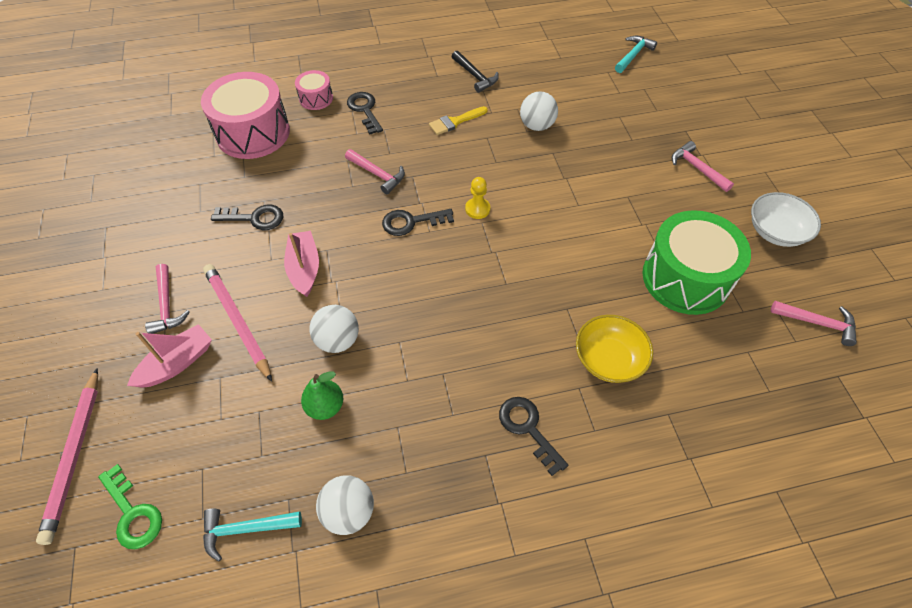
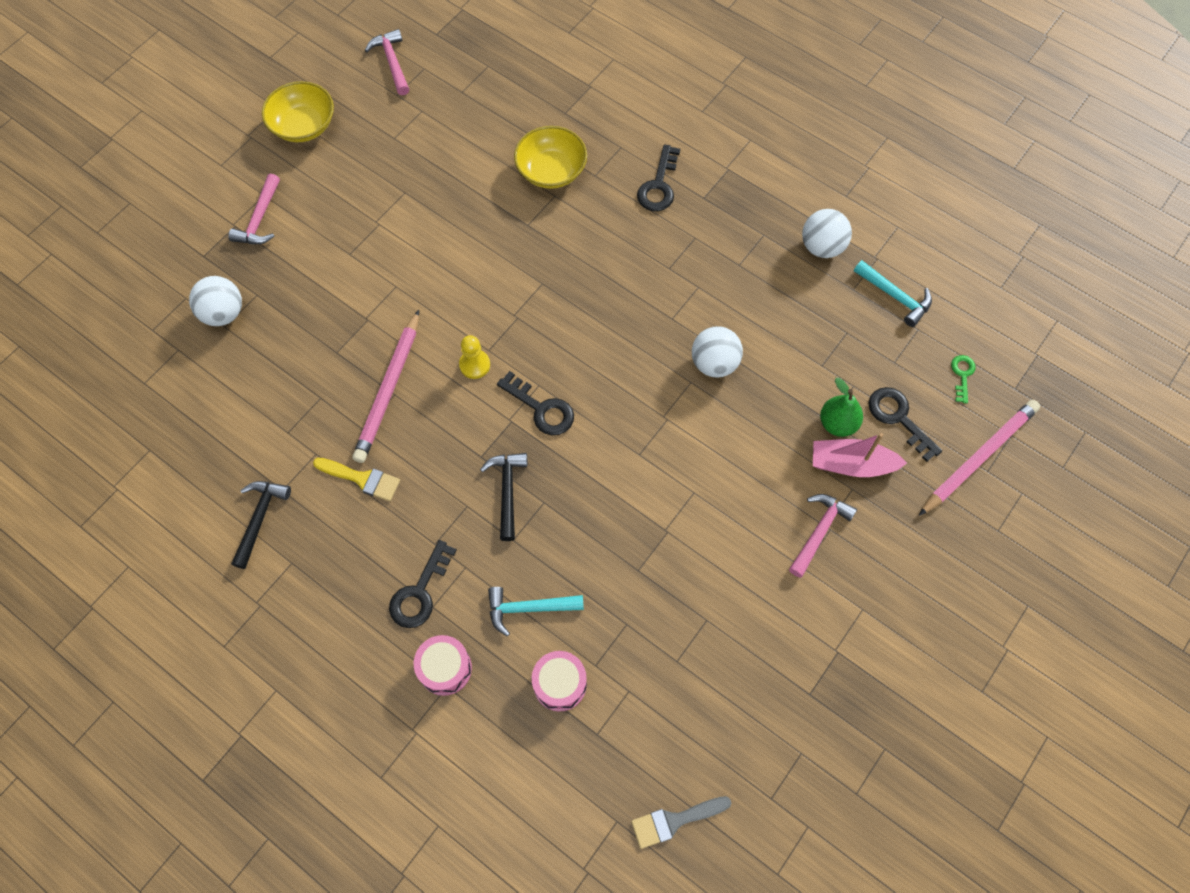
camera: 130 degrees left, 10 degrees up
green key [98,464,162,549] -> green key [951,355,976,403], size x0.61
pink drum [201,72,290,159] -> pink drum [532,651,587,711], size x0.49
pink pencil [203,264,272,382] -> pink pencil moved to [352,310,419,463]
black key [211,205,283,230] -> black key moved to [868,387,942,462]
pink boat [284,231,319,297] -> none
green pear [301,371,343,420] -> green pear moved to [820,378,863,437]
pink hammer [345,149,405,194] -> black hammer [480,453,527,541]
white ball [520,91,558,131] -> white ball moved to [189,276,242,326]
turquoise hammer [615,36,657,73] -> turquoise hammer moved to [488,587,584,636]
green drum [642,210,751,315] -> none
white bowl [751,192,821,247] -> yellow bowl [262,81,334,142]
none -> grey brush [631,796,731,849]

